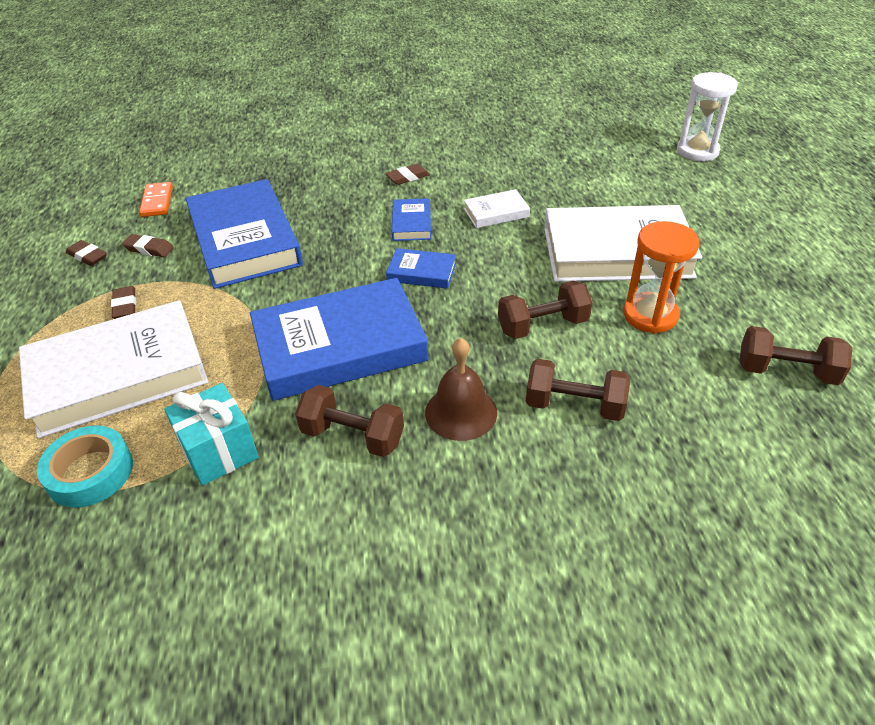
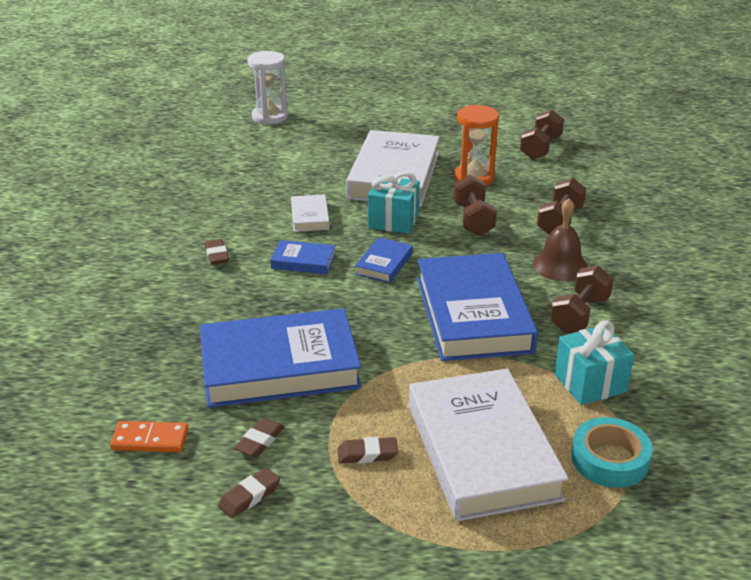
camera: 80 degrees left, 10 degrees down
none -> turquoise gift [368,172,420,234]

